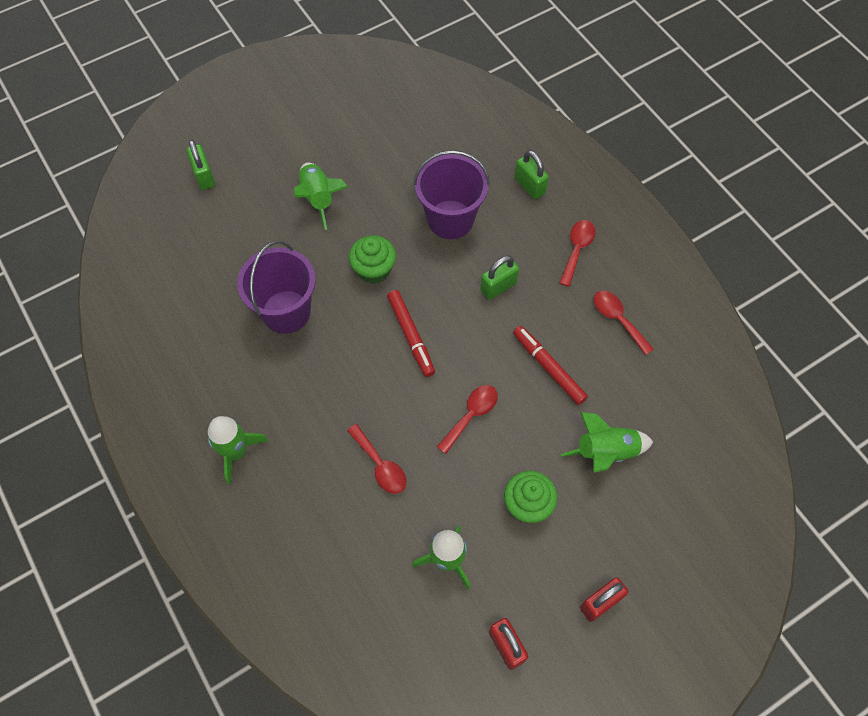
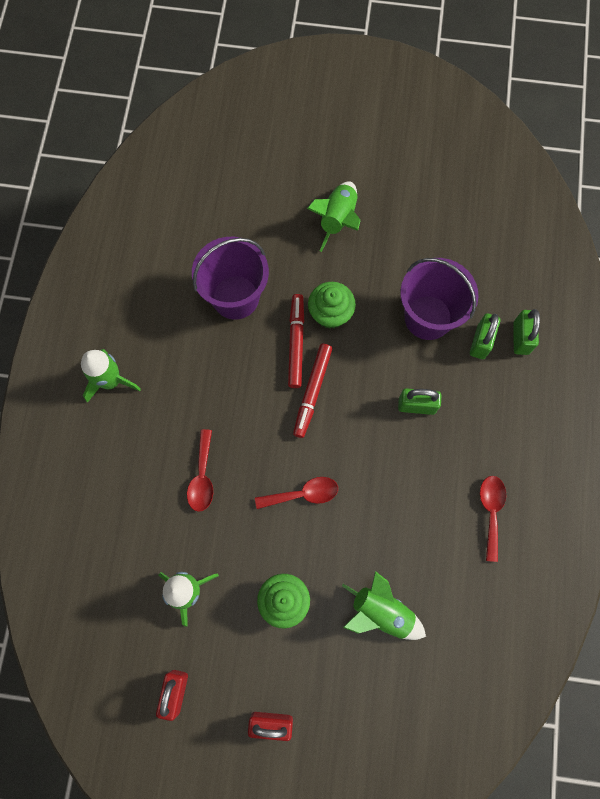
camera: 40 degrees right, 10 degrees up
green padlock [187,139,215,190] -> green padlock moved to [470,313,501,359]
red marker [513,326,588,405] -> red marker moved to [288,294,304,388]
red spoon [559,220,596,287] -> none

